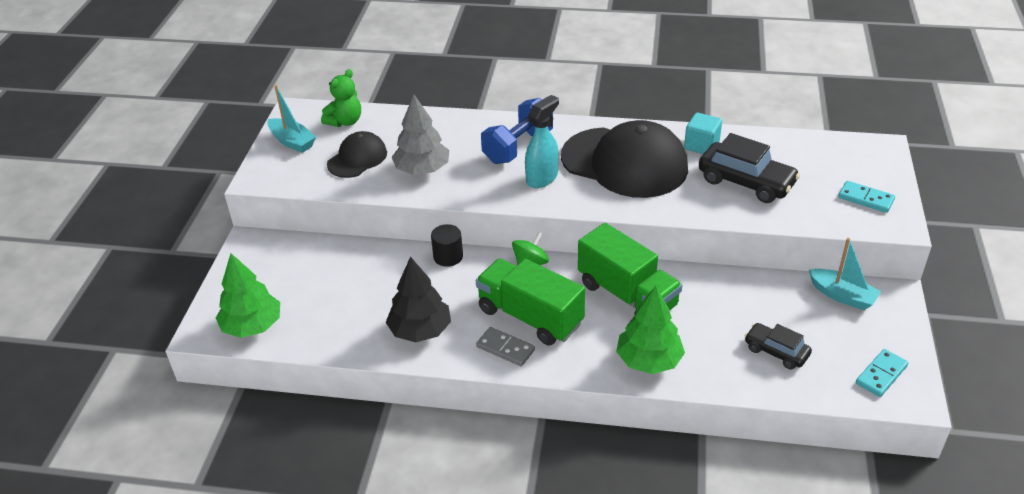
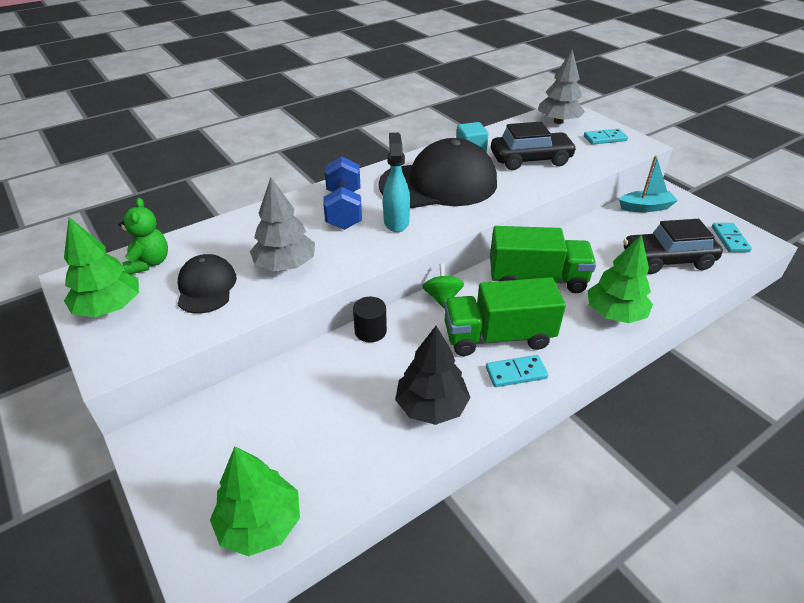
camera: 45 degrees left, 0 degrees up
turquoise boat [267,85,316,153] -> green tree [64,217,139,317]
grey domino [476,327,535,366] -> turquoise domino [486,355,548,387]
black car [745,323,812,370] -> black car [623,219,723,274], size x1.68
none -> grey tree [538,49,585,124]

